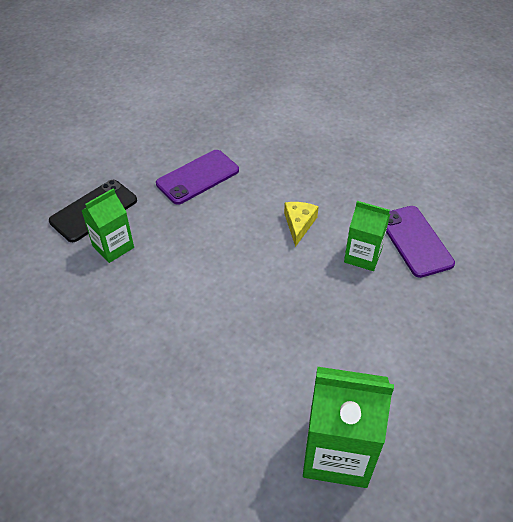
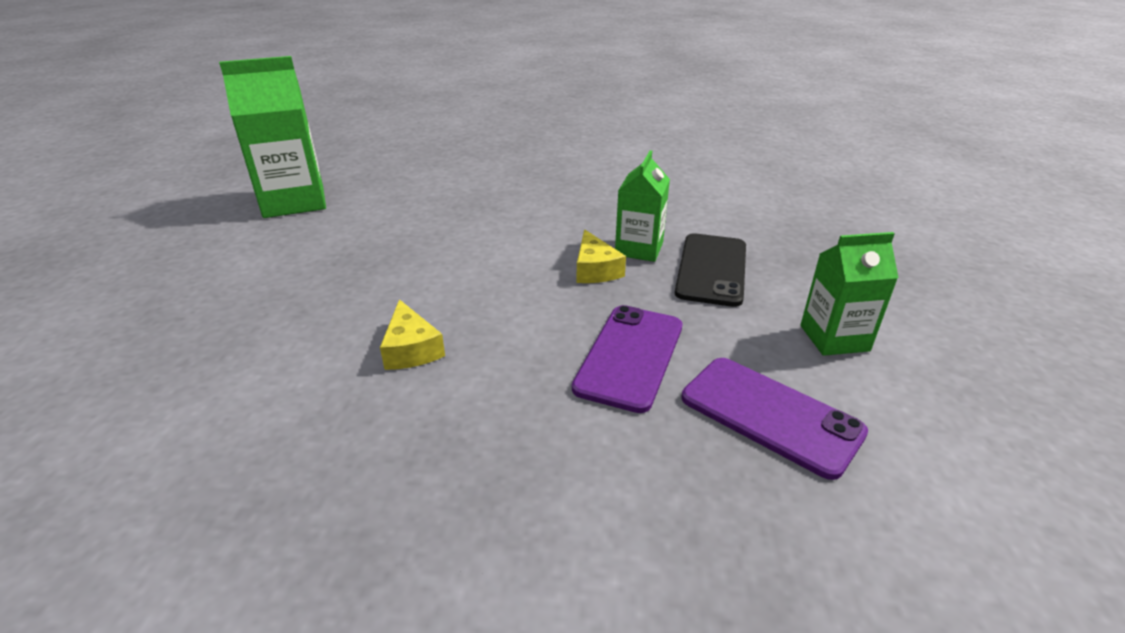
camera: 150 degrees right, 15 degrees down
green carton [344,201,390,271] -> green carton moved to [800,232,898,356]
purple phone [386,206,455,278] -> purple phone moved to [681,358,868,480]
none -> yellow cheese [576,229,626,283]

